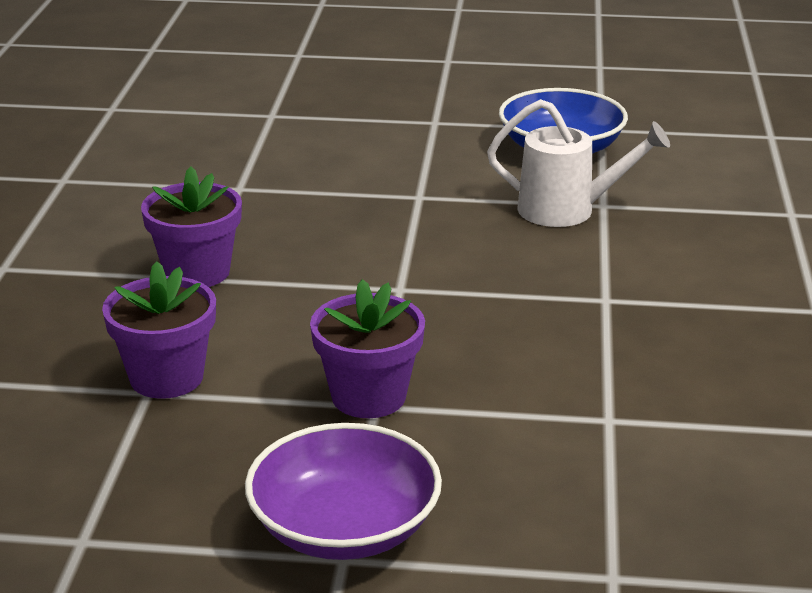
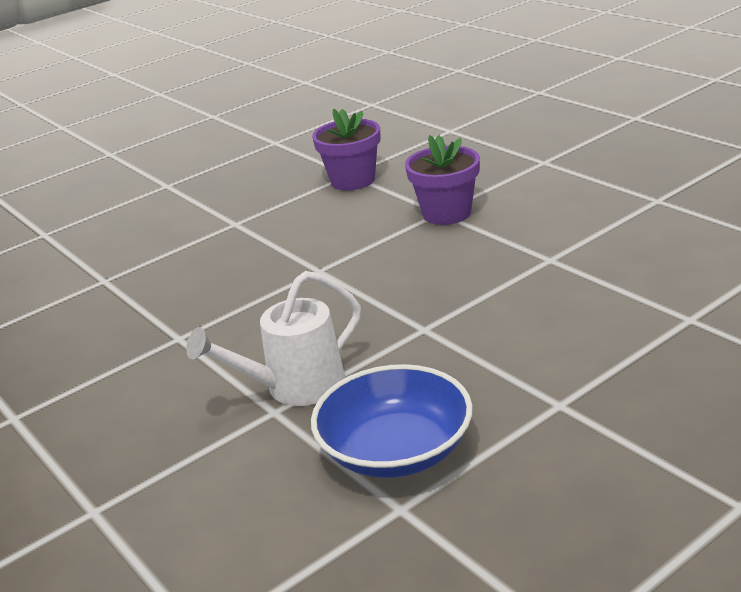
camera: 140 degrees right, 0 degrees up
purple bowl [245,423,442,560] -> none
purple flower pot [310,279,425,418] -> none

